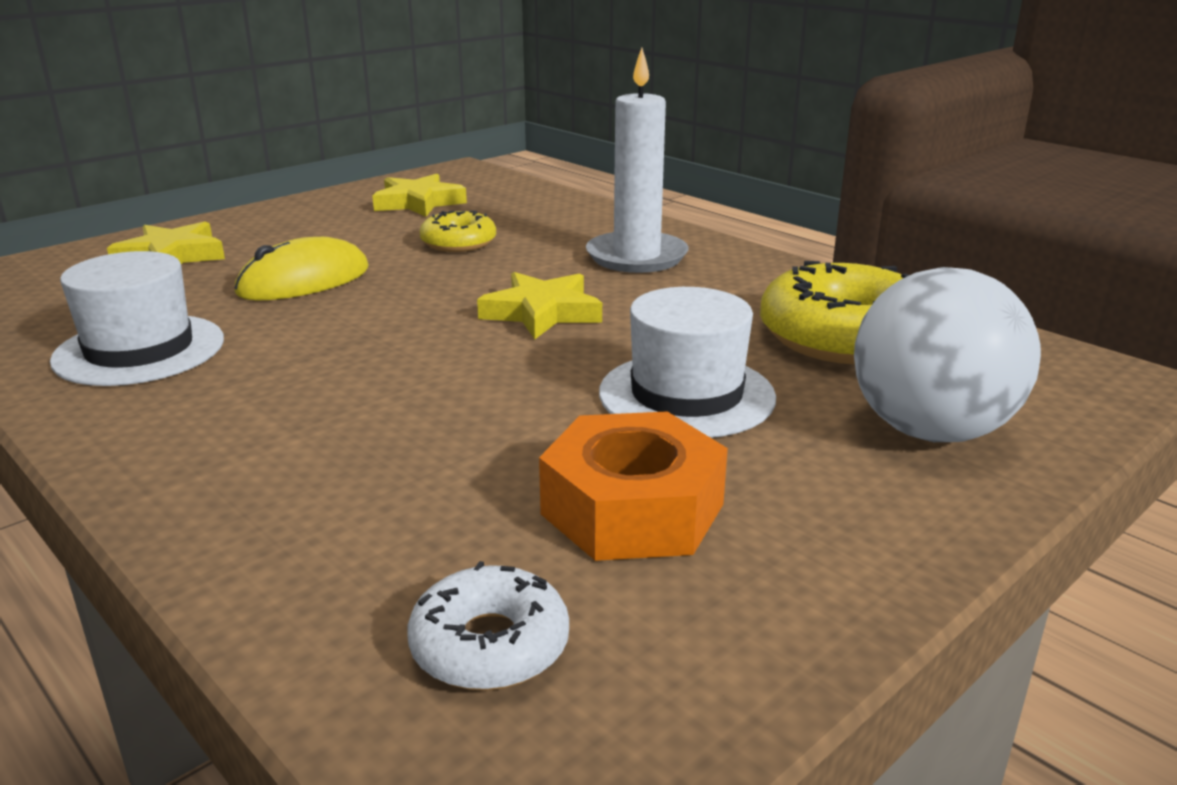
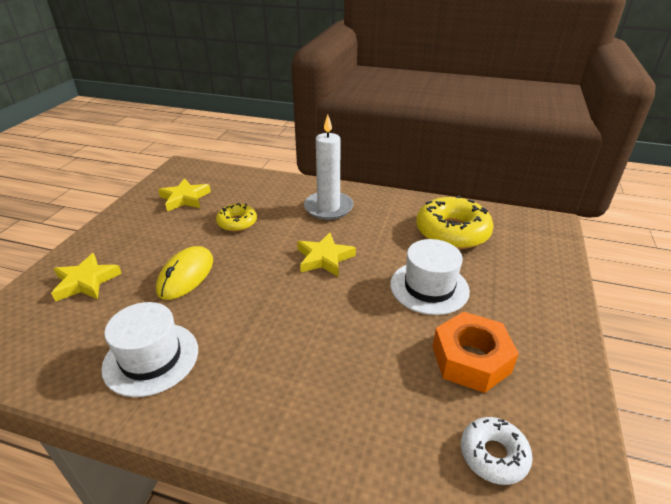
camera: 30 degrees left, 10 degrees up
white ball [854,267,1041,442] -> none

